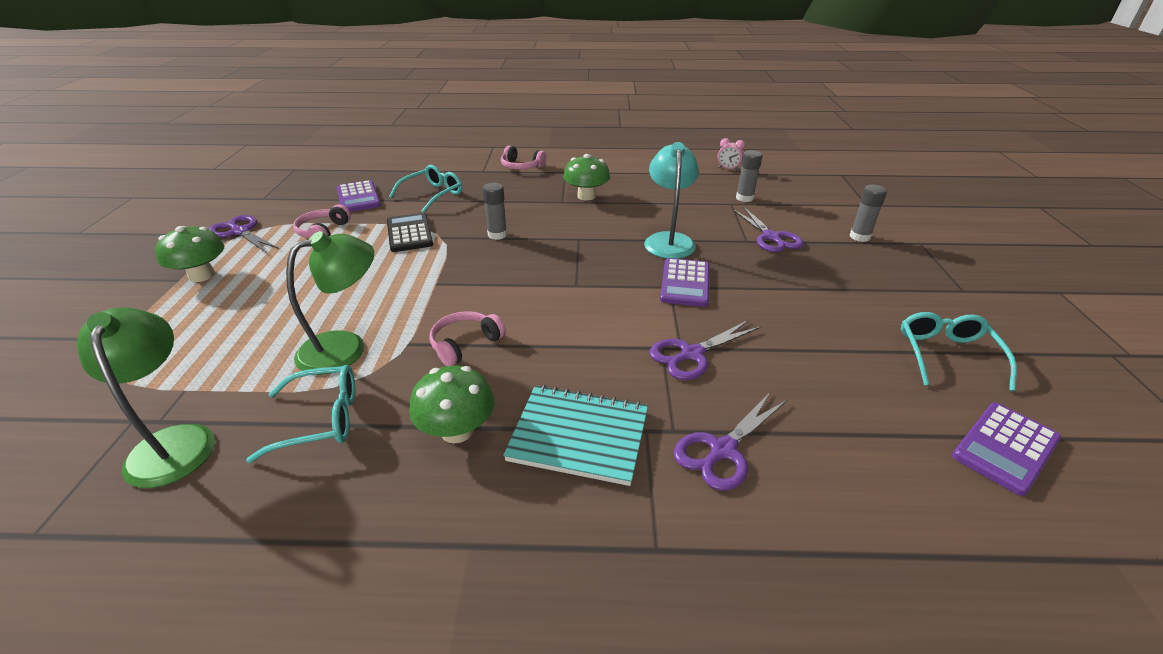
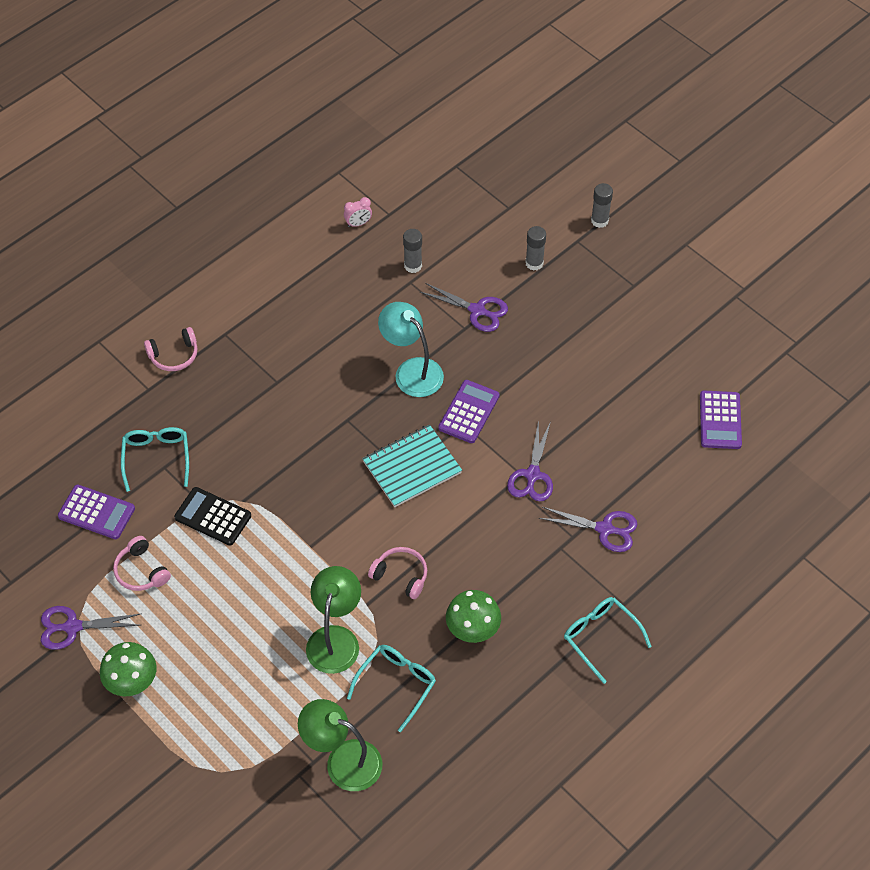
camera: 45 degrees left, 20 degrees up
pink headphones [429,311,506,366] -> pink headphones turned 120 degrees clockwise [368,547,427,599]
grey glue stick [482,183,507,240] -> grey glue stick moved to [591,183,613,228]
turquoise notebook [503,385,648,486] -> turquoise notebook moved to [363,425,462,507]
green mushroom [563,154,610,201] -> none
purple calculator [660,258,709,307] -> purple calculator turned 120 degrees counterclockwise [438,380,500,443]
purple scissors [674,393,787,491] -> purple scissors turned 75 degrees counterclockwise [539,507,638,552]
turquoise glasses [901,312,1017,391] -> turquoise glasses moved to [564,597,652,684]

